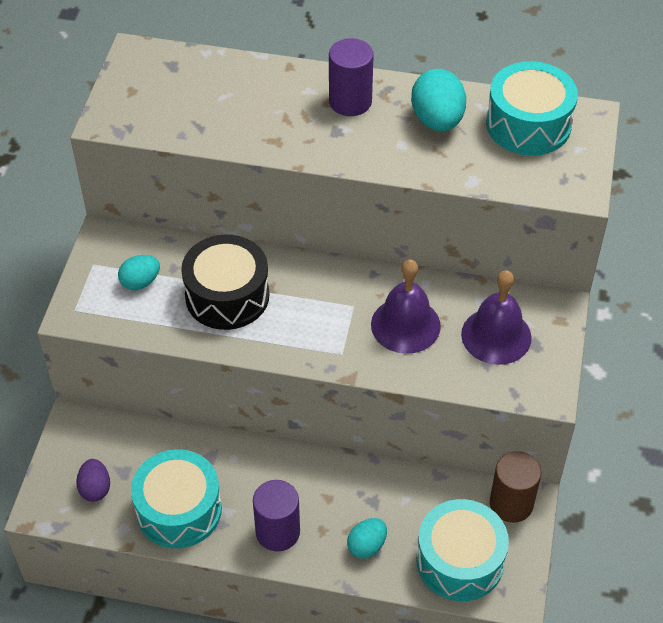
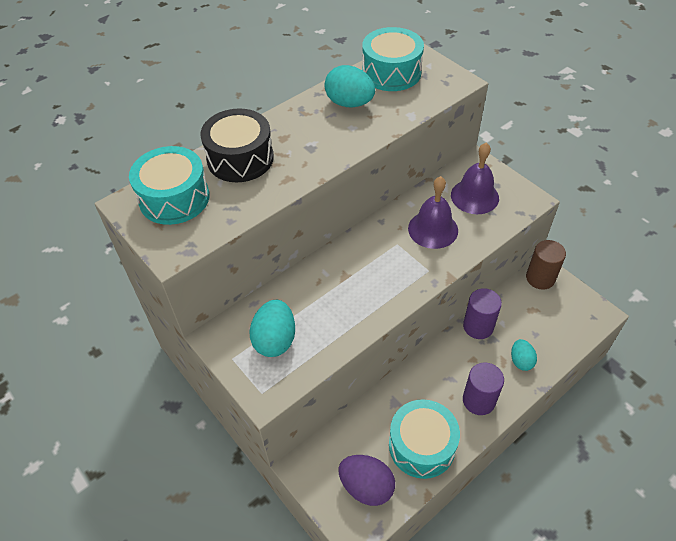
camera: 50 degrees left, 0 degrees up
purple egg [76,459,110,502] -> purple egg [339,455,395,506], size x1.62
turquoise egg [118,255,160,290] -> turquoise egg [250,300,295,357], size x1.62
black drum [181,235,269,330] -> black drum moved to [200,109,274,182]
purple cylinder [329,38,374,116] -> purple cylinder moved to [463,288,502,339]
turquoise drum [416,499,509,601] -> turquoise drum moved to [129,146,210,225]

